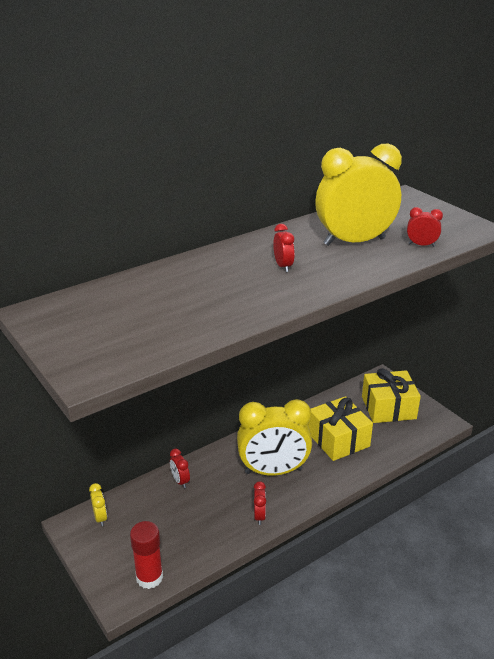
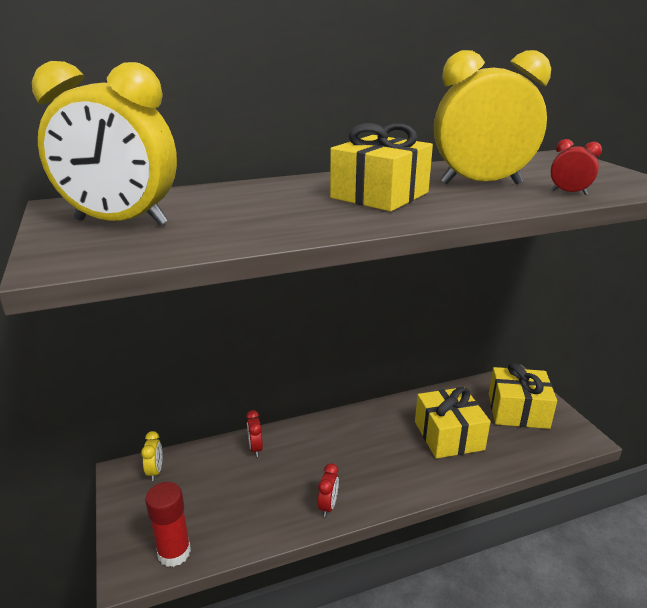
camera: 15 degrees right, 5 degrees down
yellow clock [237,399,312,476] -> yellow clock moved to [32,61,177,225]
red clock [273,224,295,272] -> yellow gift [330,123,433,212]

